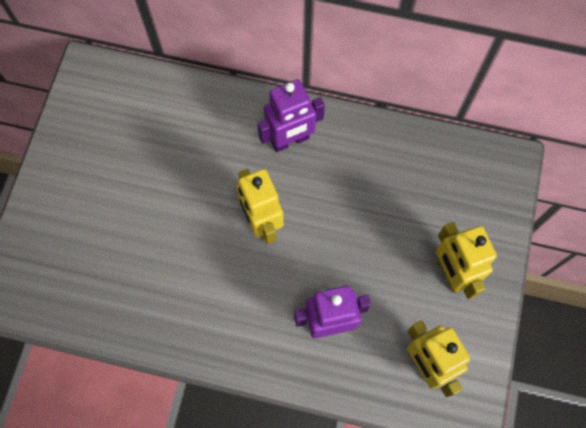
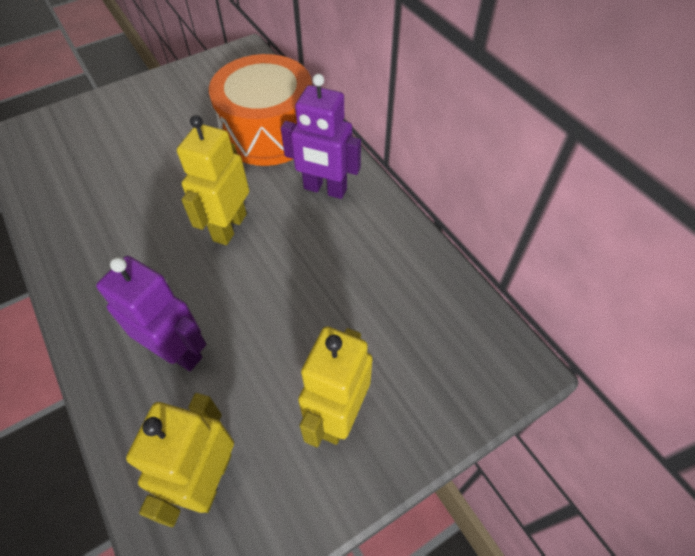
camera: 45 degrees right, 15 degrees down
none -> orange drum [209,54,312,166]

